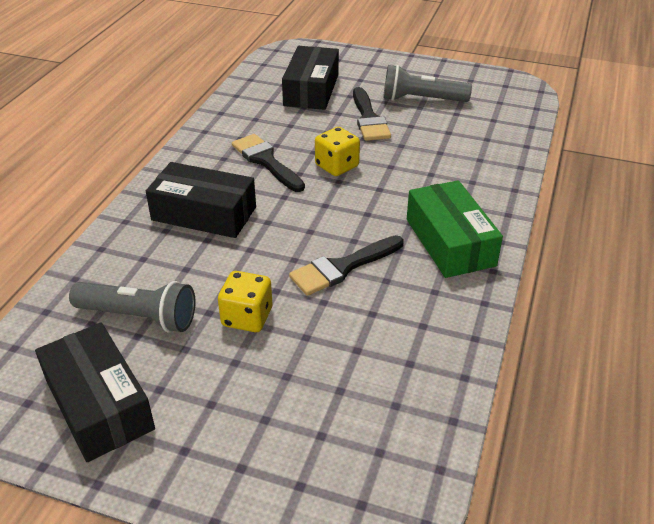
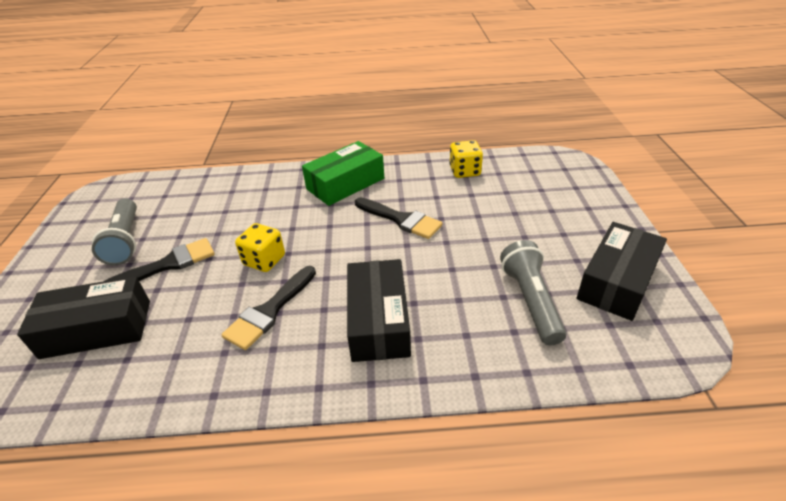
camera: 110 degrees left, 0 degrees up
yellow dice [218,271,272,332] -> yellow dice moved to [449,140,483,178]

